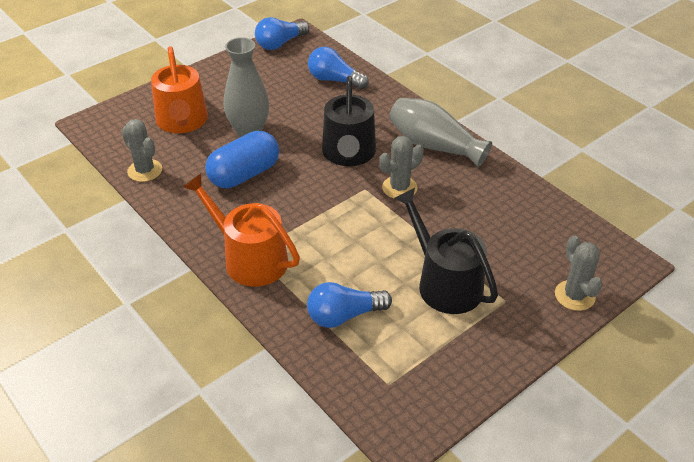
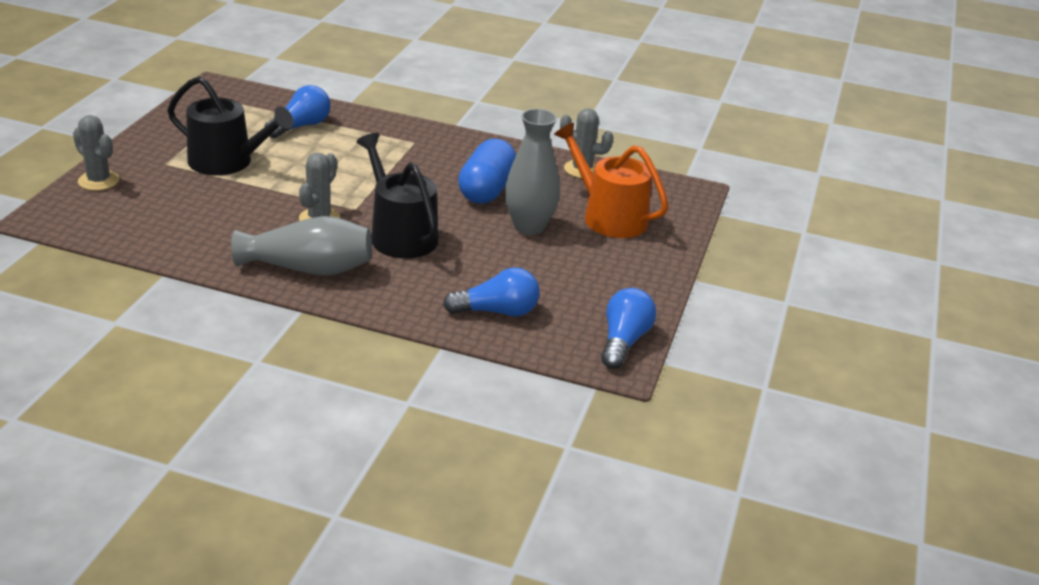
camera: 145 degrees right, 10 degrees down
orange watering can [183,173,300,287] -> none

